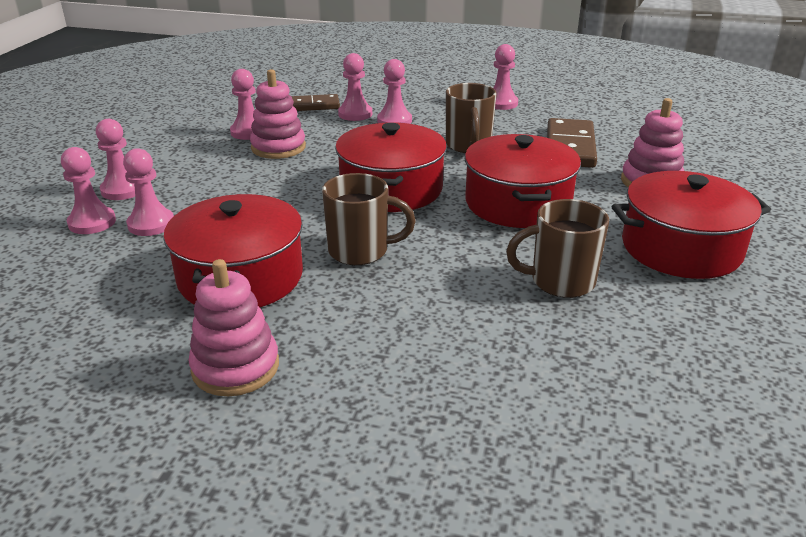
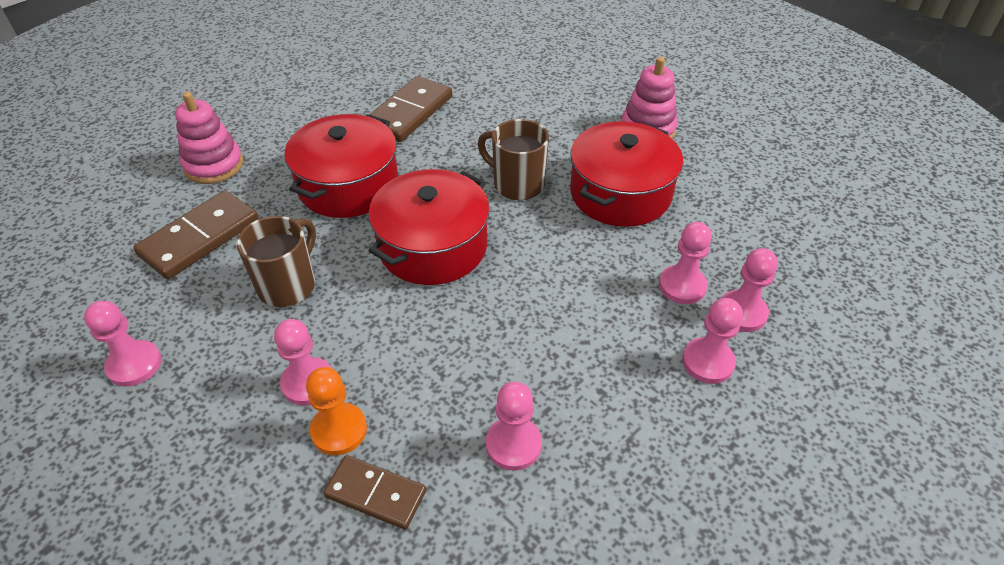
camera: 150 degrees left, 15 degrees up
pink stacking toy [250,69,306,159] -> none
pink pawn [338,53,372,121] -> orange pawn [306,367,367,455]
brown mug [506,199,609,298] -> brown domino [369,76,452,142]
red pot [612,171,771,279] -> none

